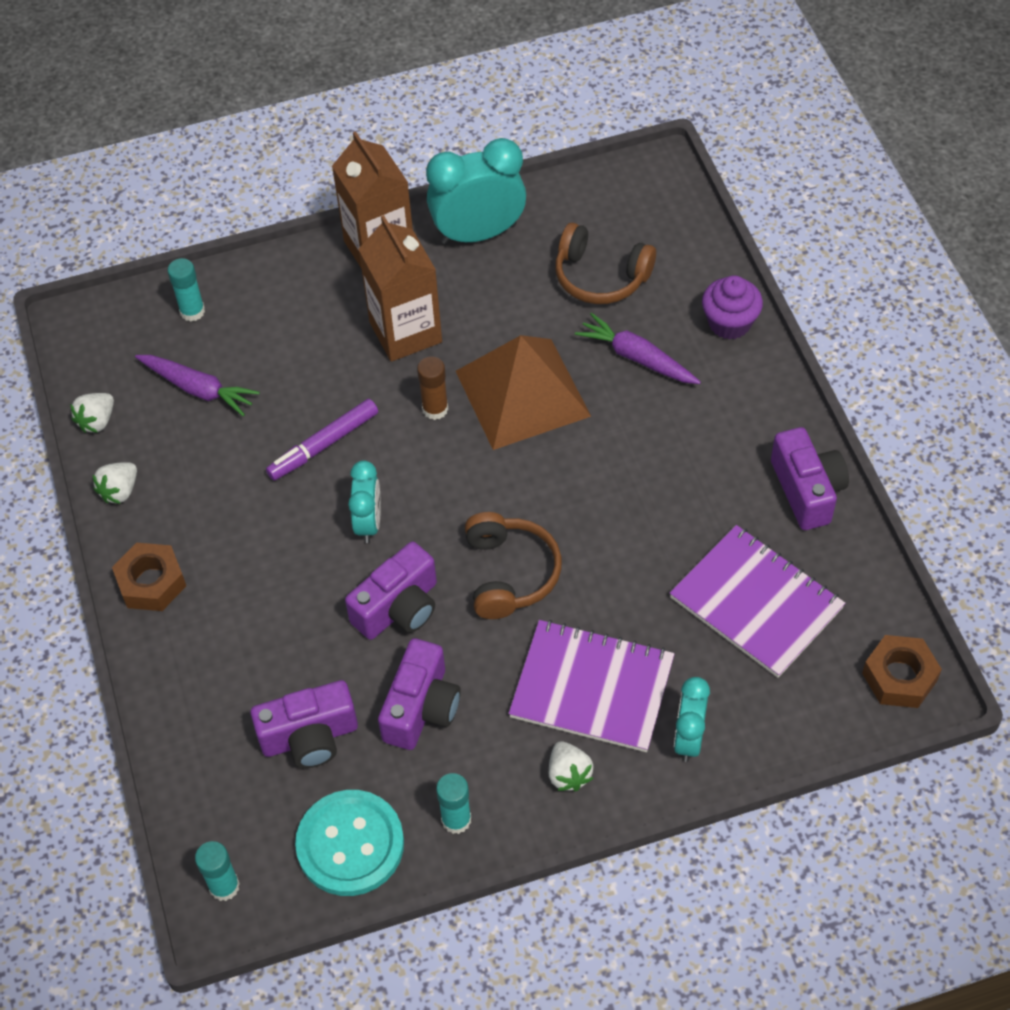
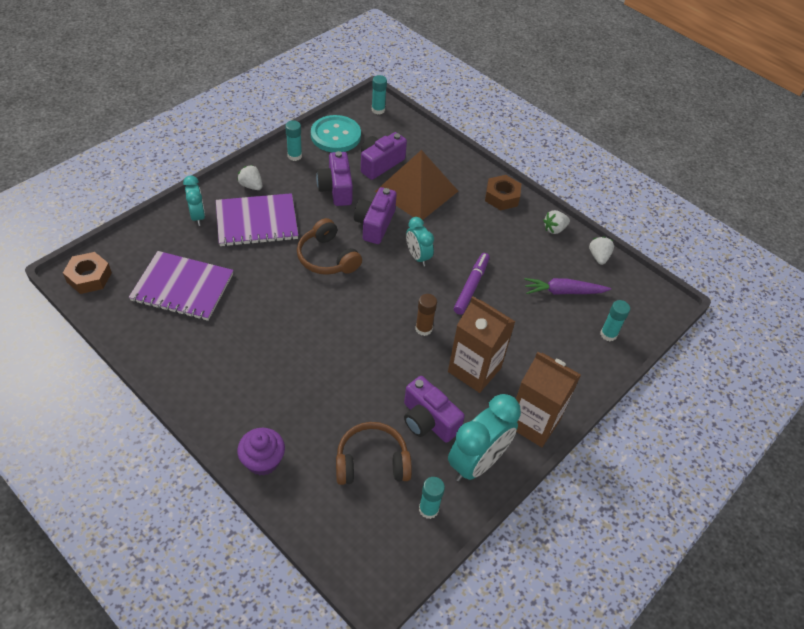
camera: 145 degrees right, 5 degrees down
white strawberry [92,462,137,504] -> white strawberry turned 120 degrees counterclockwise [543,210,570,234]
brown pyramid [456,335,591,450] -> brown pyramid moved to [375,150,458,220]
purple carrot [575,313,701,384] -> none
purple camera [771,427,849,530] -> purple camera moved to [404,376,465,443]
none -> turquoise glue stick [419,477,445,519]

